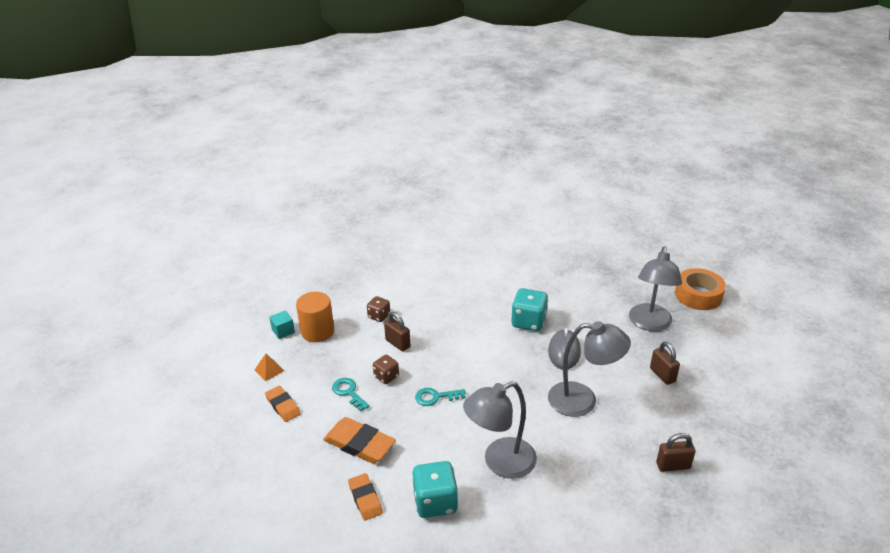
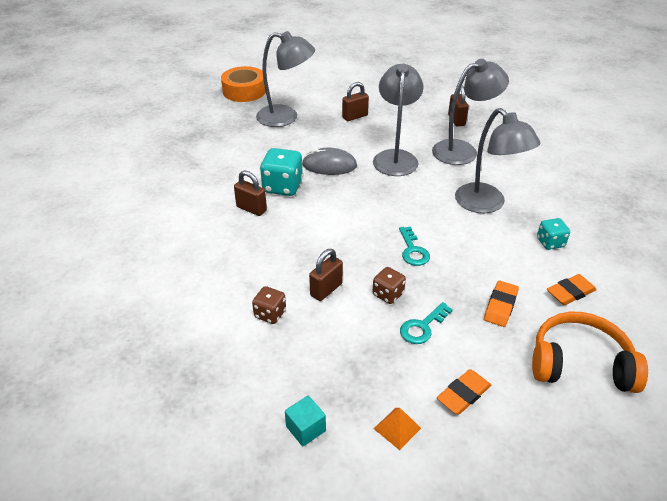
camera: 95 degrees left, 5 degrees up
orange cylinder [296,291,334,342] -> none
orange eraser [323,417,396,463] -> orange eraser [484,281,519,327], size x0.63
turquoise dice [412,461,458,518] -> turquoise dice [537,218,570,250], size x0.59
none -> brown padlock [234,170,267,216]
none -> grey lamp [432,59,509,165]
none -> orange headphones [532,312,648,393]

